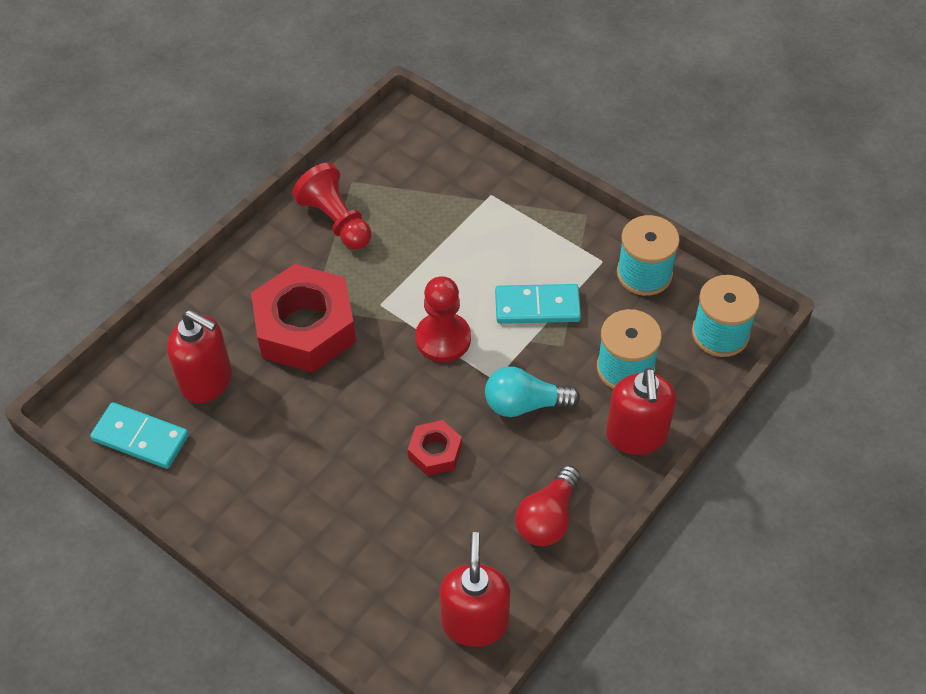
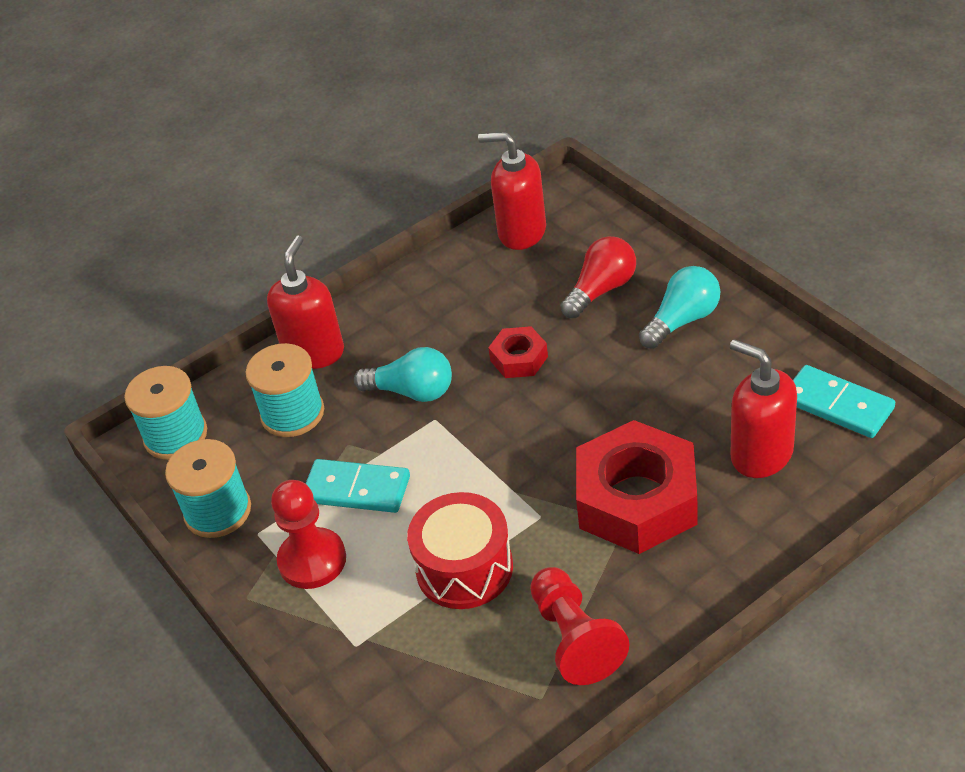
camera: 160 degrees left, 10 degrees down
red pawn [415,276,471,362] -> red pawn moved to [271,480,346,589]
red soap dispenser [440,532,510,647] -> red soap dispenser turned 90 degrees clockwise [478,132,546,250]
red light bulb [515,465,580,546] -> red light bulb moved to [560,236,636,318]
none -> red drum [407,492,513,609]
none -> turquoise light bulb [639,266,720,349]

